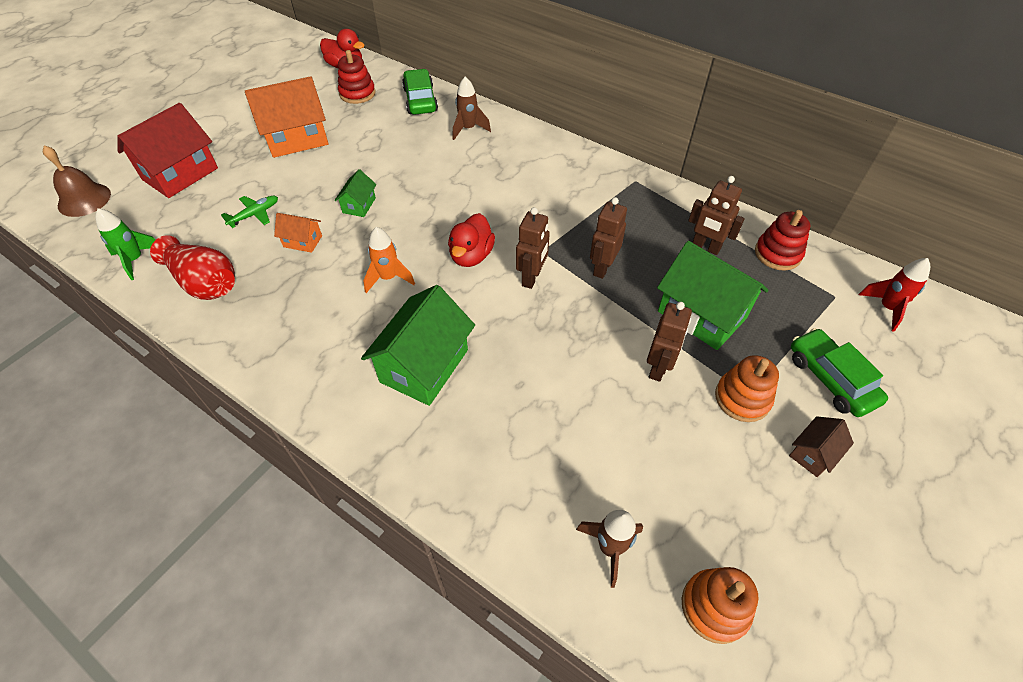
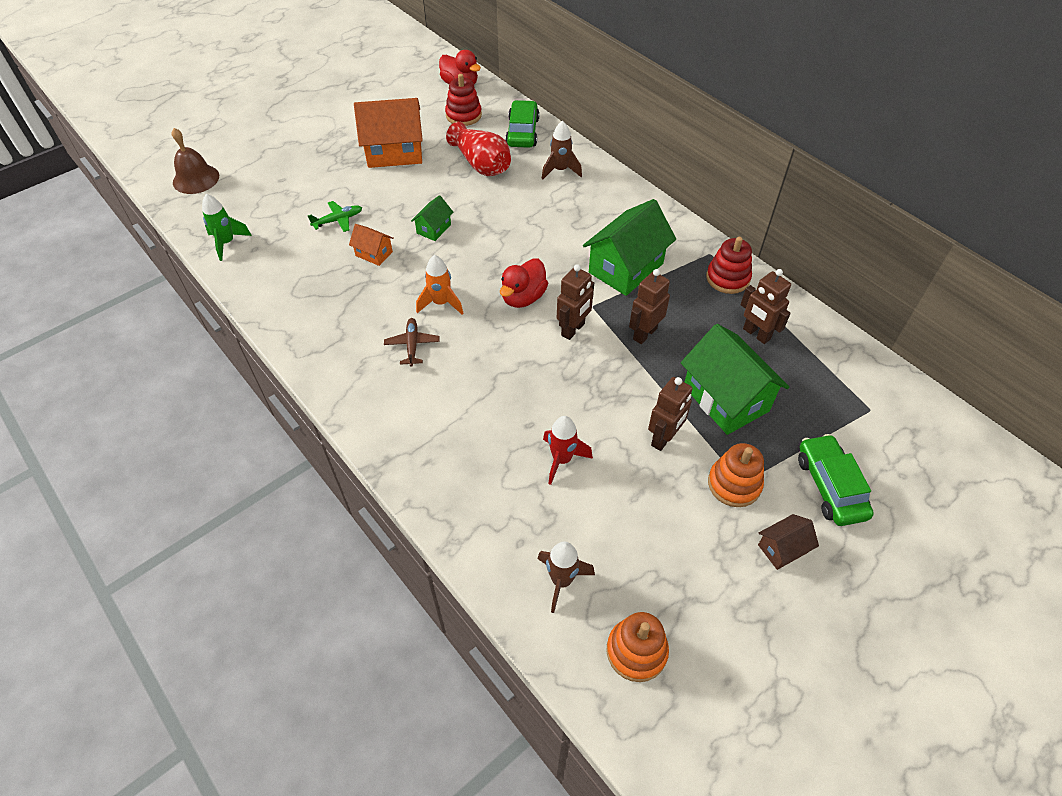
camera: 15 degrees right, 0 degrees up
red house [117,103,218,198] -> none
red vase [150,235,235,300] -> red vase moved to [446,122,511,176]
green house [361,285,475,406] -> green house moved to [583,199,676,296]
red stacking toy [755,210,810,271] -> red stacking toy moved to [706,237,752,294]
red rocket [859,258,930,332] -> red rocket moved to [543,416,593,485]
none -> brown plane [384,318,440,367]

